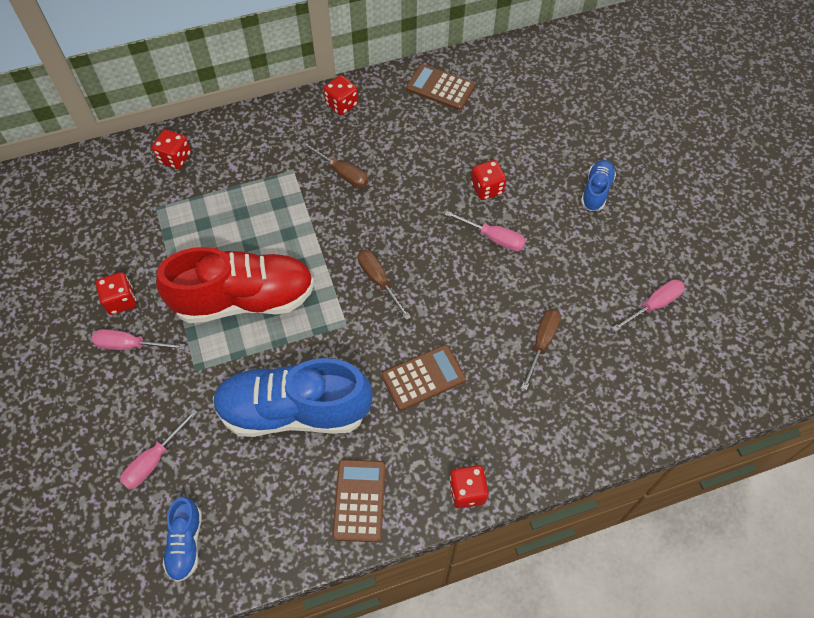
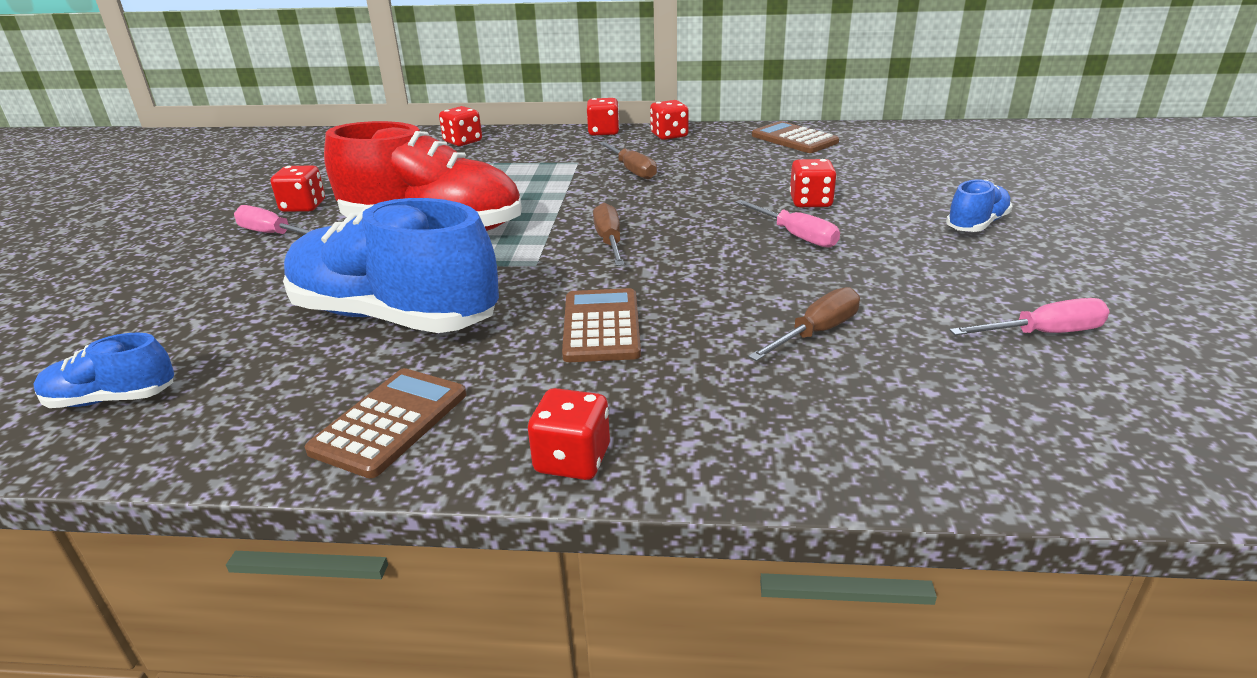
camera: 25 degrees right, 30 degrees down
pink screwdriver [120,409,198,489] -> none
blue shoe [163,497,202,582] -> blue shoe turned 60 degrees clockwise [33,333,174,408]
brown calculator [381,345,466,411] -> brown calculator turned 90 degrees counterclockwise [562,288,641,362]
none -> red dice [587,98,620,136]

